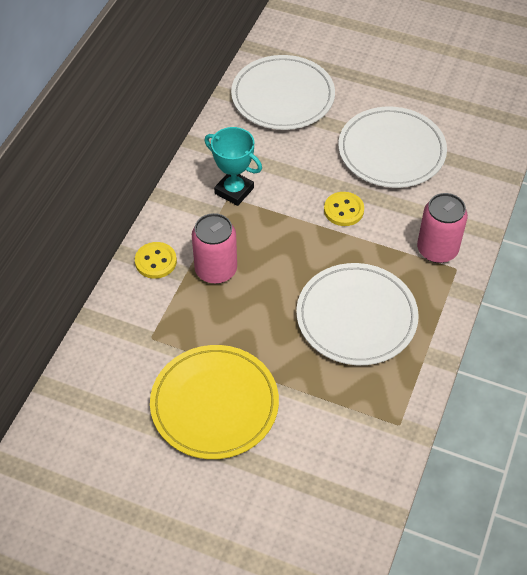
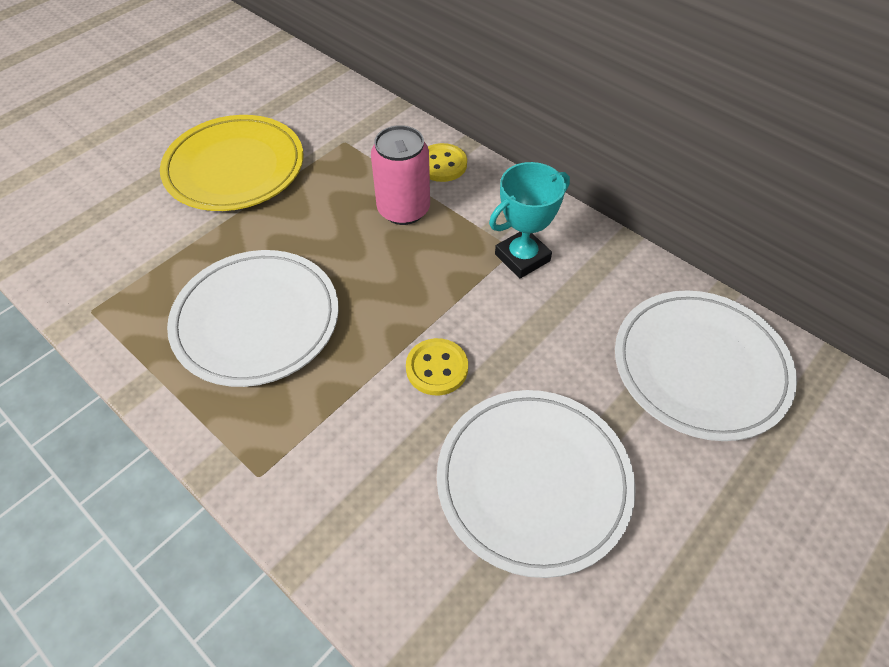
camera: 110 degrees right, 0 degrees up
pink can [417,193,468,263] -> none

